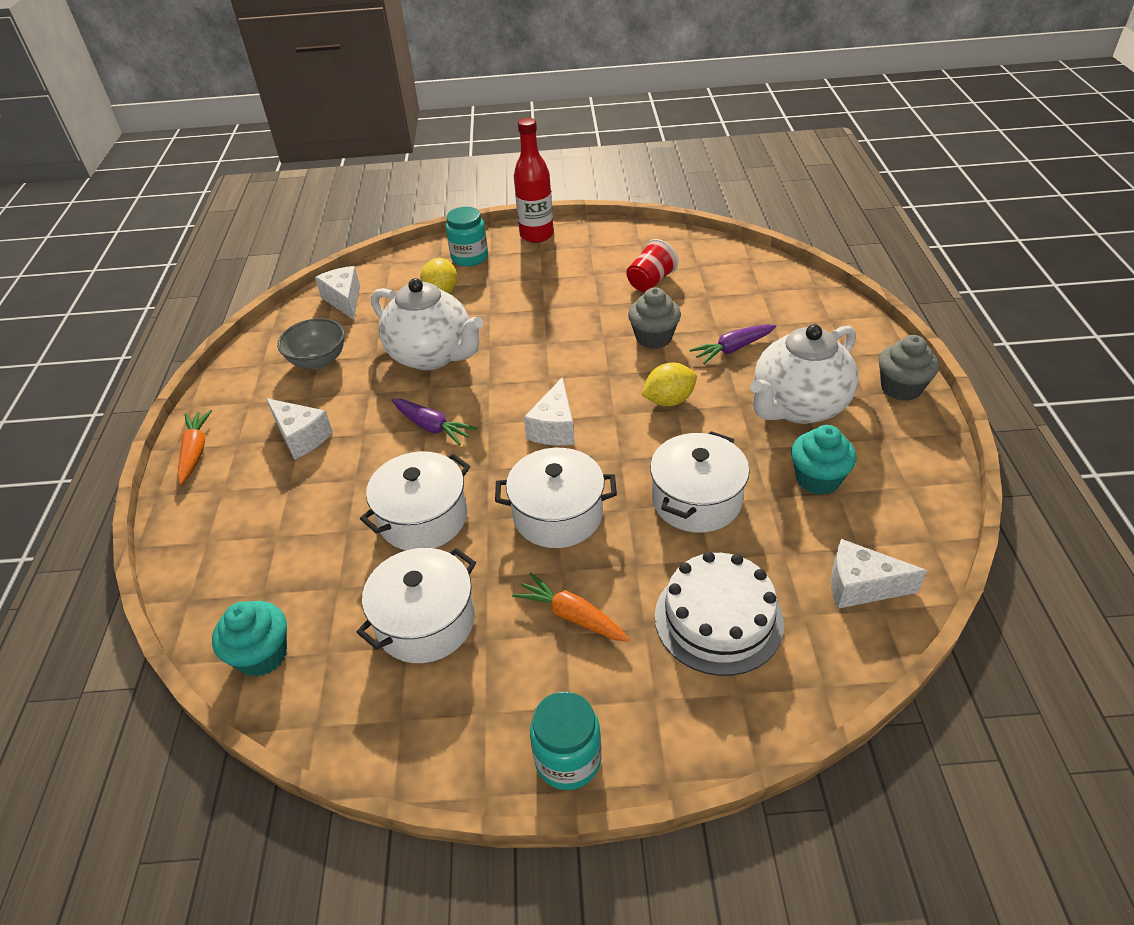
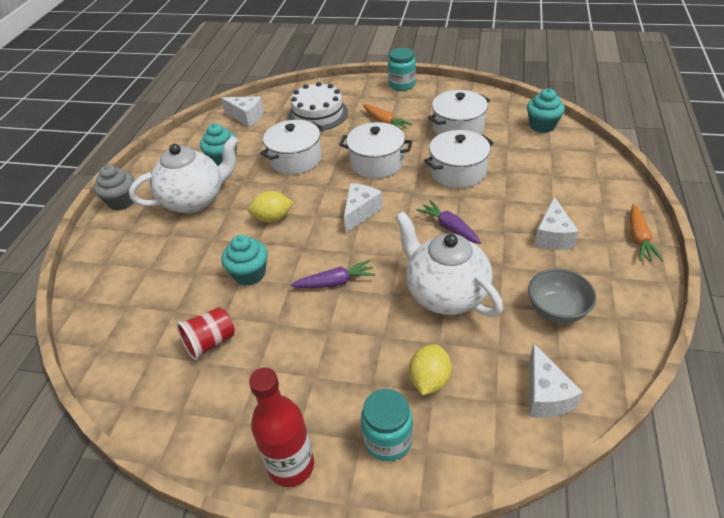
camera: 165 degrees left, 0 degrees up
white cheese [266,398,333,460] -> white cheese turned 135 degrees counterclockwise [534,197,579,250]
grey cupcake [628,287,681,349] -> turquoise cupcake [222,235,268,286]
purple carrot [690,324,776,364] -> purple carrot moved to [290,260,376,288]

